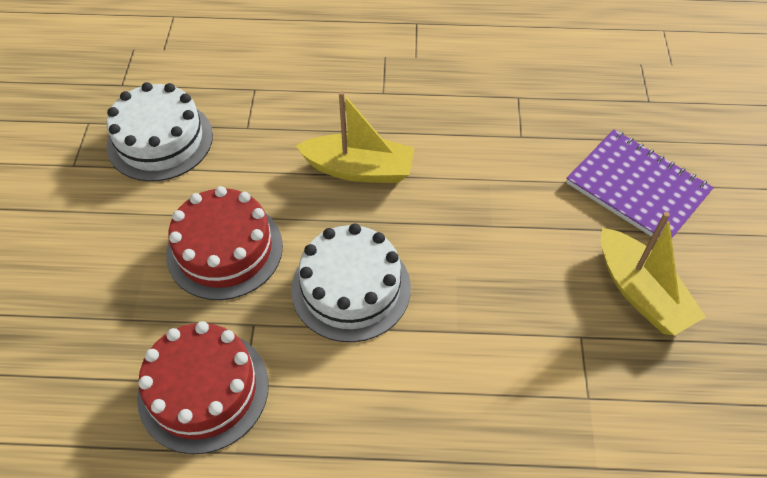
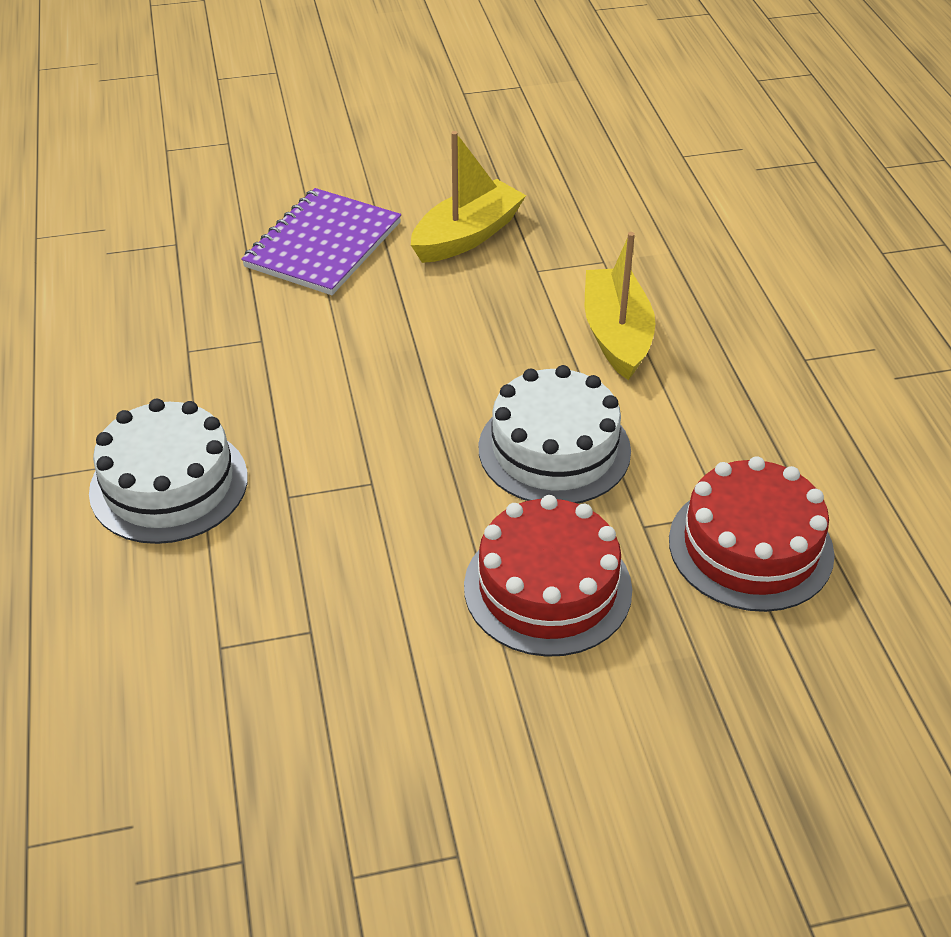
camera: 105 degrees left, 10 degrees down
white cake [107,82,213,182] -> white cake moved to [89,399,248,544]
yellow boat [296,91,414,183] -> yellow boat moved to [585,232,655,380]

